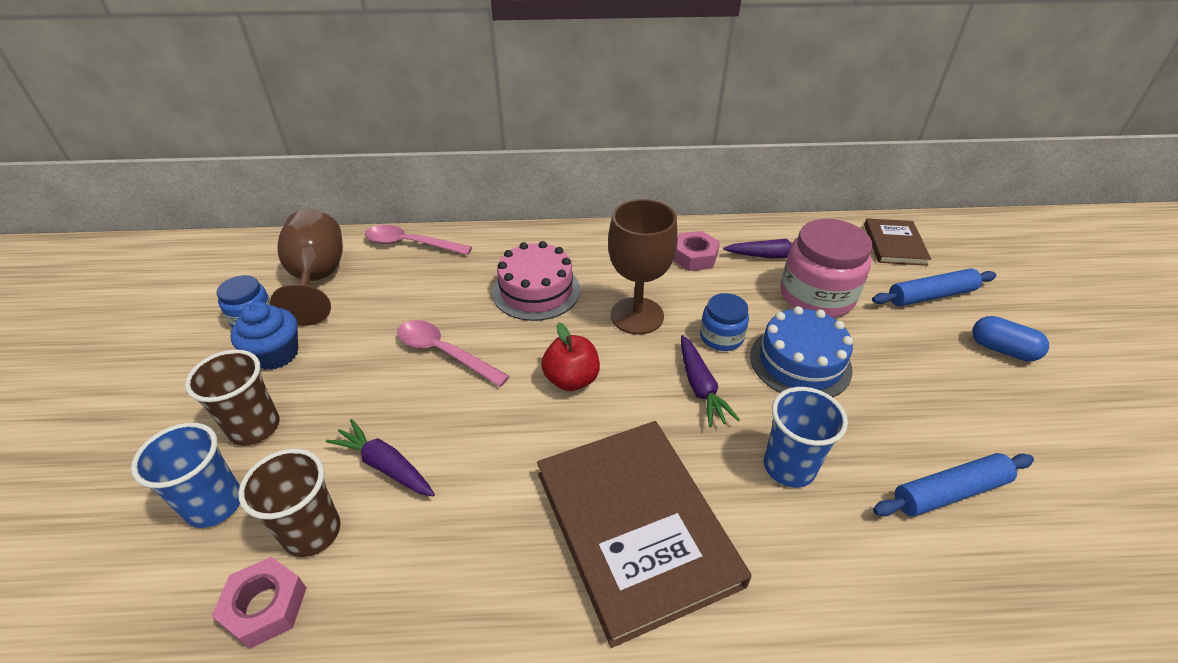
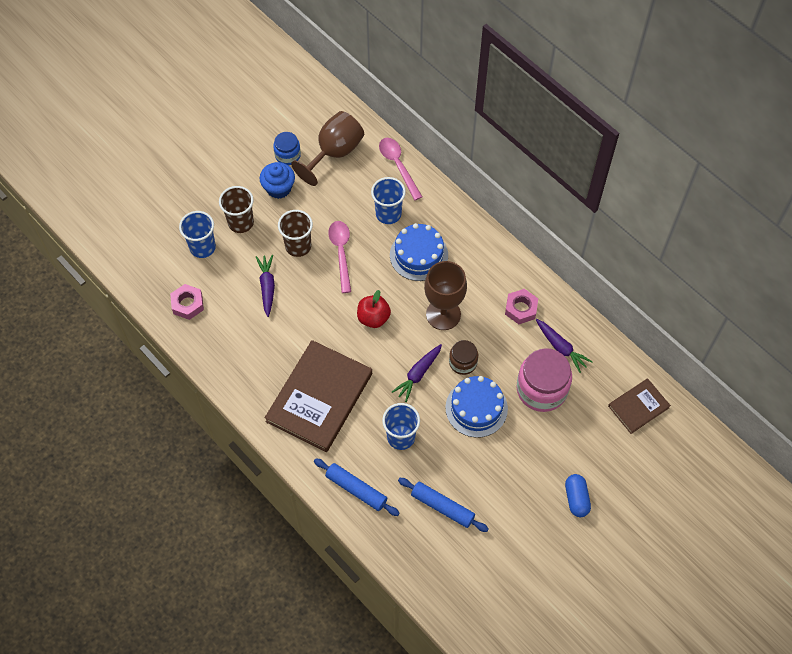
camera: 50 degrees right, 20 degrees up
brown cup [238,448,341,557] -> brown cup moved to [278,210,313,257]
pink cake [492,241,580,321] -> blue cake [390,223,448,281]
blue jar [700,293,749,351] -> brown jar [449,340,478,375]
blue rolling pin [872,269,997,306] -> blue rolling pin moved to [314,458,400,516]
none -> blue cup [371,177,406,224]

